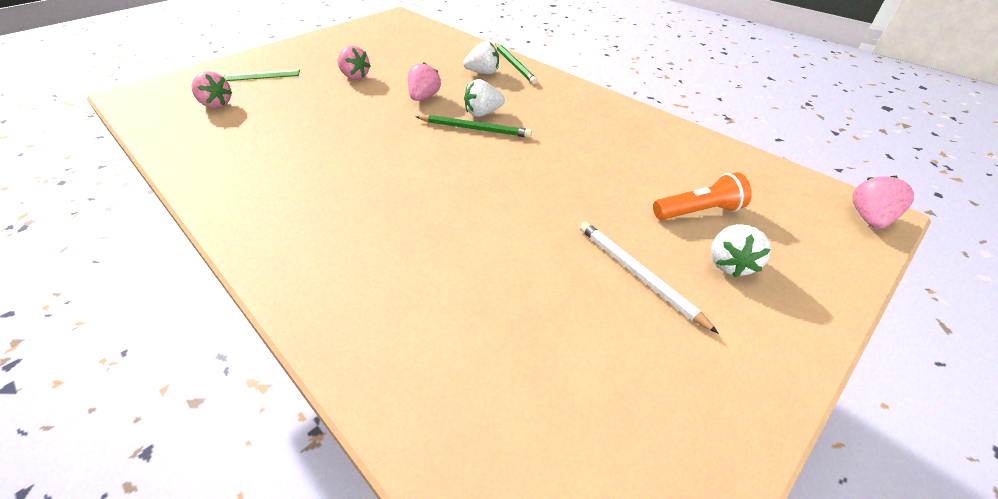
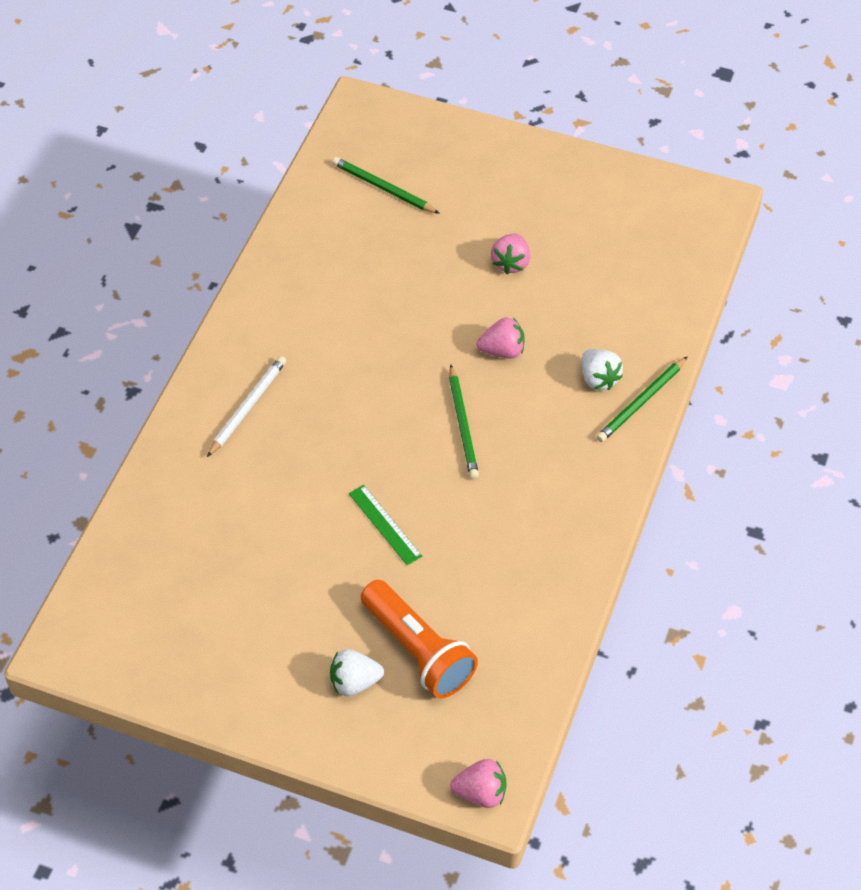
camera: 65 degrees right, 10 degrees up
pink strawberry [191,71,232,108] -> green pencil [332,157,440,214]
green ruler [224,70,300,81] -> green ruler moved to [349,485,422,565]
white strawberry [464,79,505,117] -> none
white pencil [580,222,719,334] -> white pencil moved to [207,356,286,457]
orange flashlight [653,172,752,220] -> orange flashlight [361,580,478,698], size x1.56

